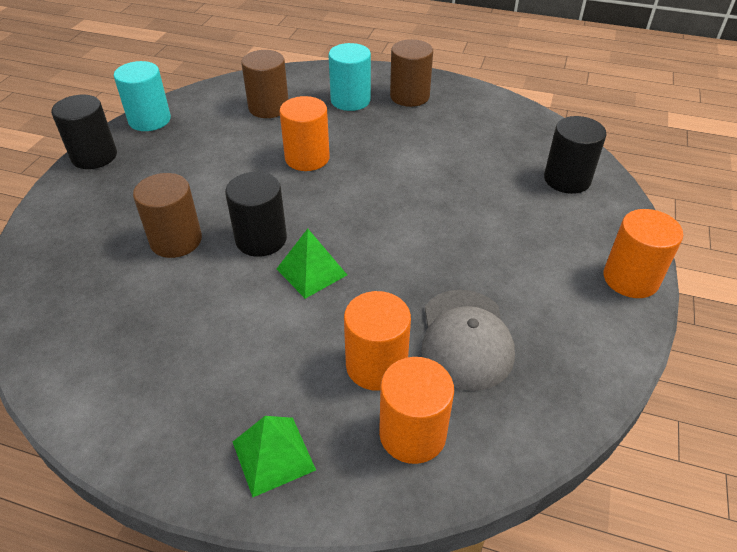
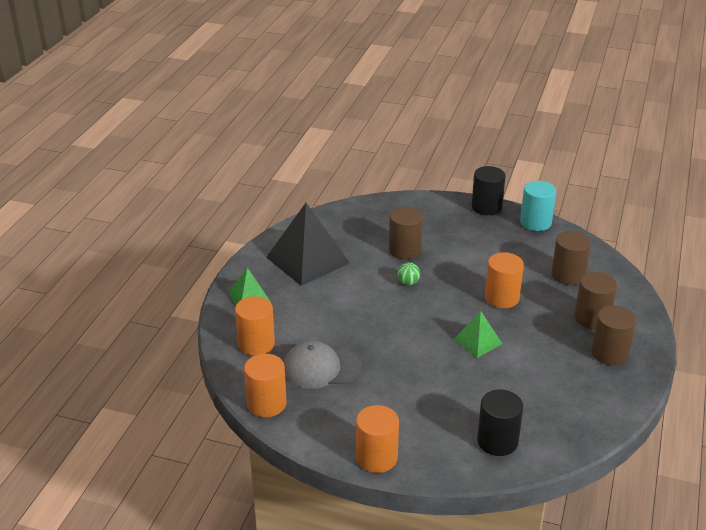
camera: 90 degrees right, 10 degrees down
black cylinder [225,172,287,257] -> green ball [397,262,420,285]
green pyramid [277,229,347,299] -> green pyramid moved to [453,311,502,358]
turquoise cylinder [329,43,371,111] -> brown cylinder [574,272,617,329]
orange cylinder [344,291,411,391] -> orange cylinder moved to [244,354,287,417]
none -> black pyramid [266,203,350,286]

